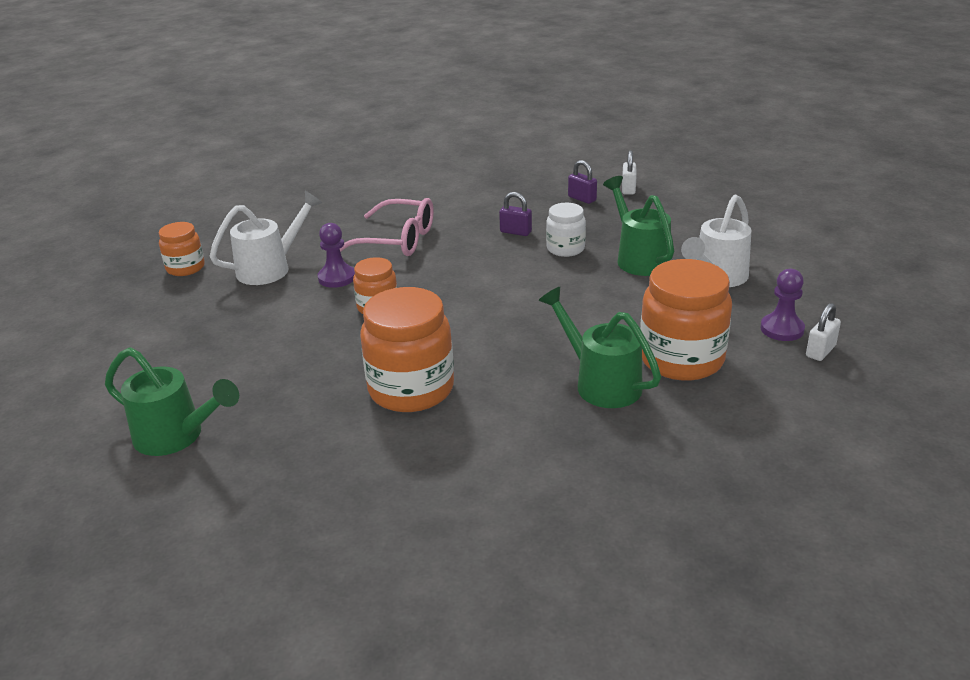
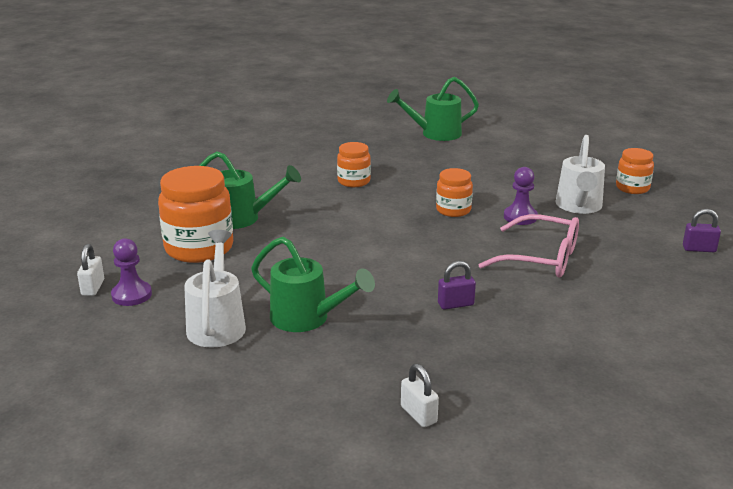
camera: 140 degrees right, 5 degrees down
pink glasses [340,198,434,256] -> pink glasses turned 135 degrees counterclockwise [479,214,579,278]
orange jar [360,287,454,412] -> orange jar [337,142,371,187], size x0.55
white jar [546,203,586,257] -> none
purple padlock [568,160,597,204] -> purple padlock moved to [683,209,721,252]

